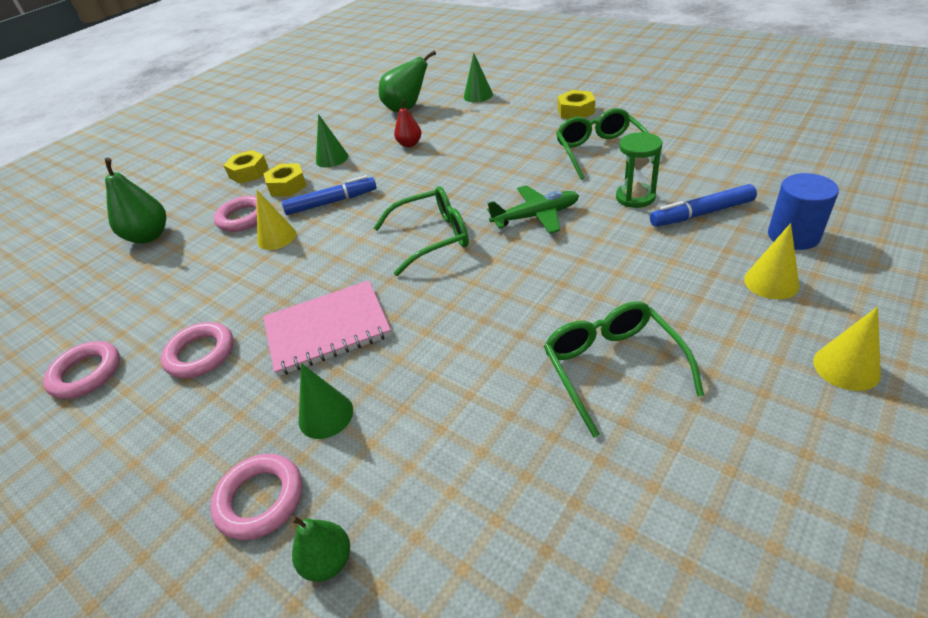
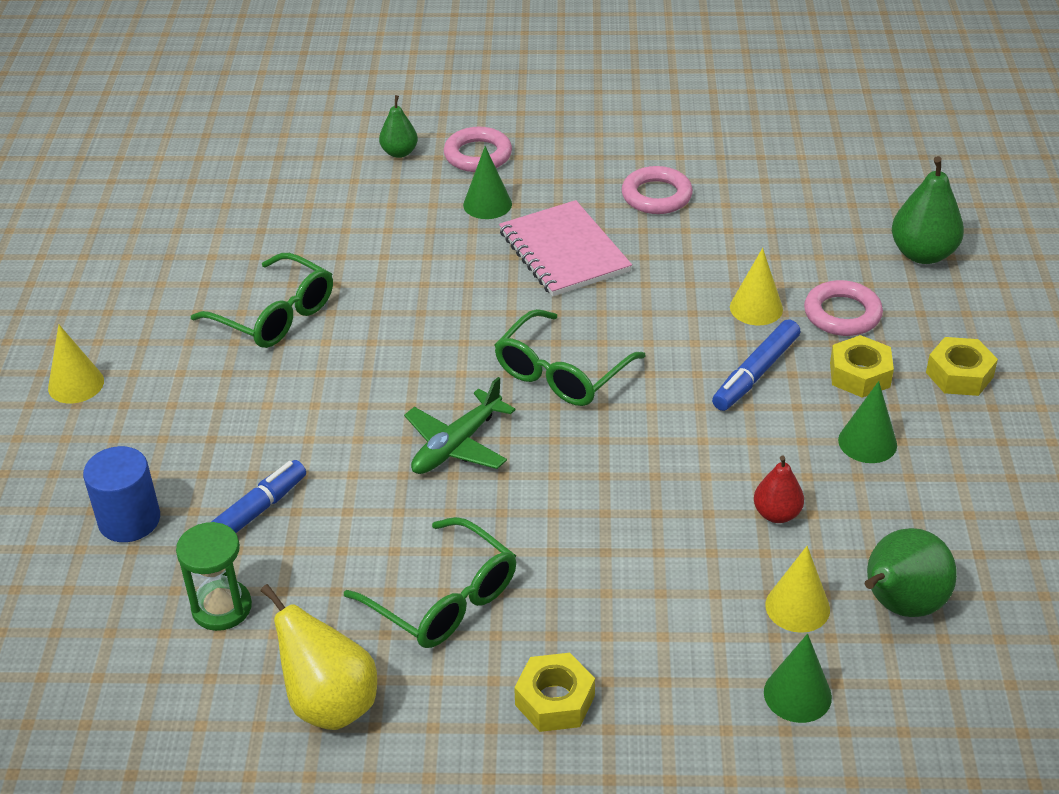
camera: 140 degrees right, 0 degrees up
pink ring [43,341,120,399] -> none
pink notebook [263,280,391,376] -> pink notebook turned 60 degrees counterclockwise [499,200,632,296]
green hourglass [616,132,662,208] -> green hourglass moved to [176,522,252,631]
yellow cone [744,223,800,299] -> yellow cone moved to [765,546,830,633]
none -> yellow pear [261,584,377,730]

